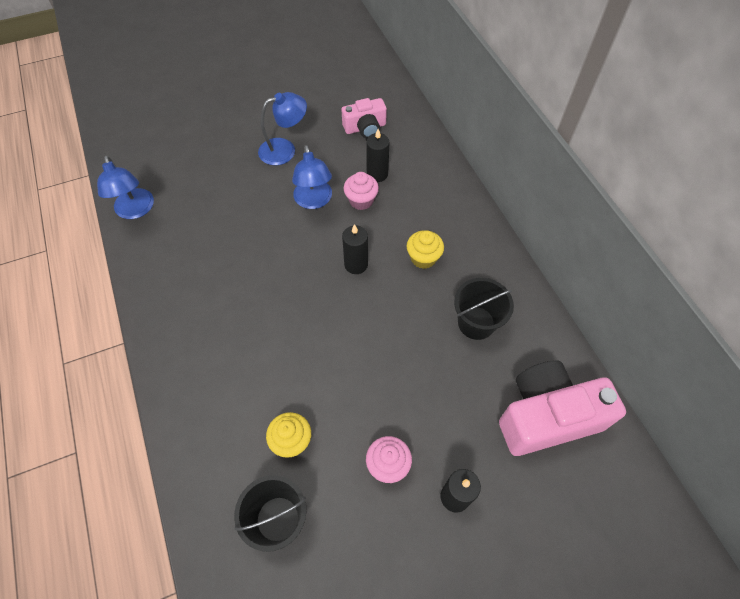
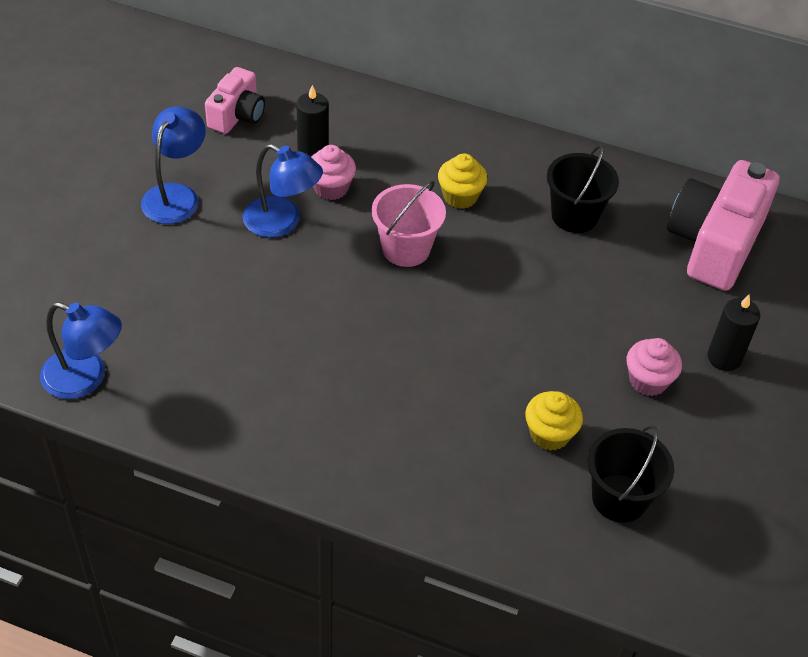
camera: 50 degrees left, 10 degrees down
black candle [342,224,368,274] -> pink bucket [372,181,446,267]

